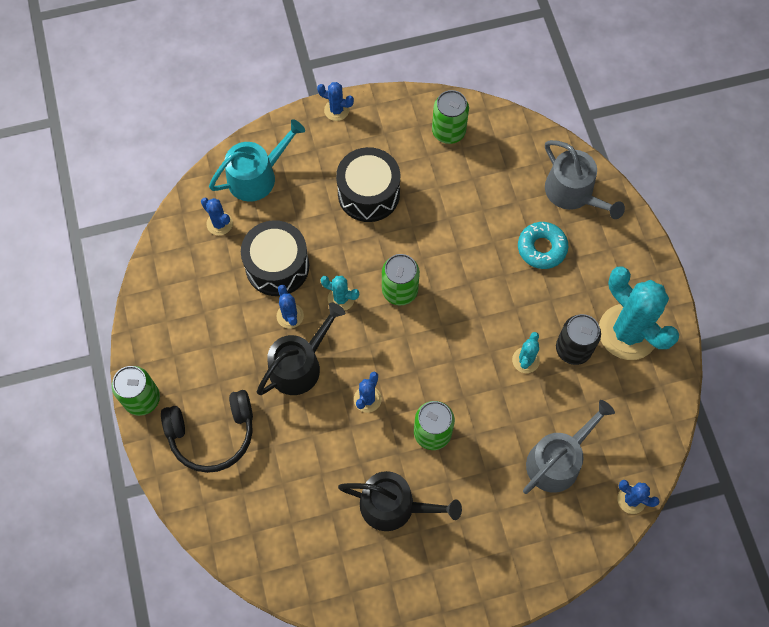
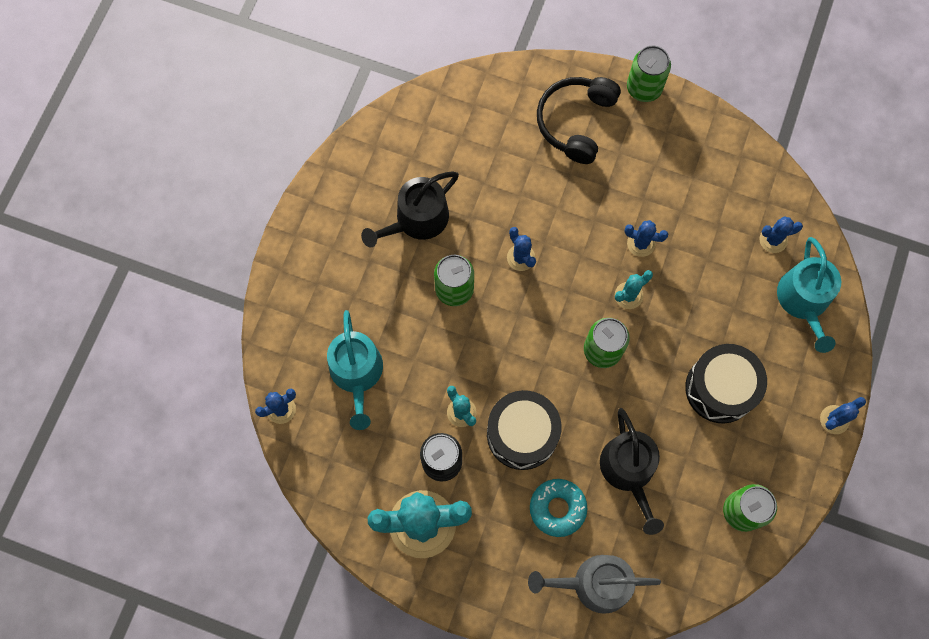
camera: 125 degrees right, 5 degrees up
black drum [241,220,309,296] -> black drum moved to [487,390,562,470]
black watering can [257,302,345,395] -> black watering can moved to [600,408,664,535]
grey watering can [523,400,615,494] -> turquoise watering can [327,310,383,430]

